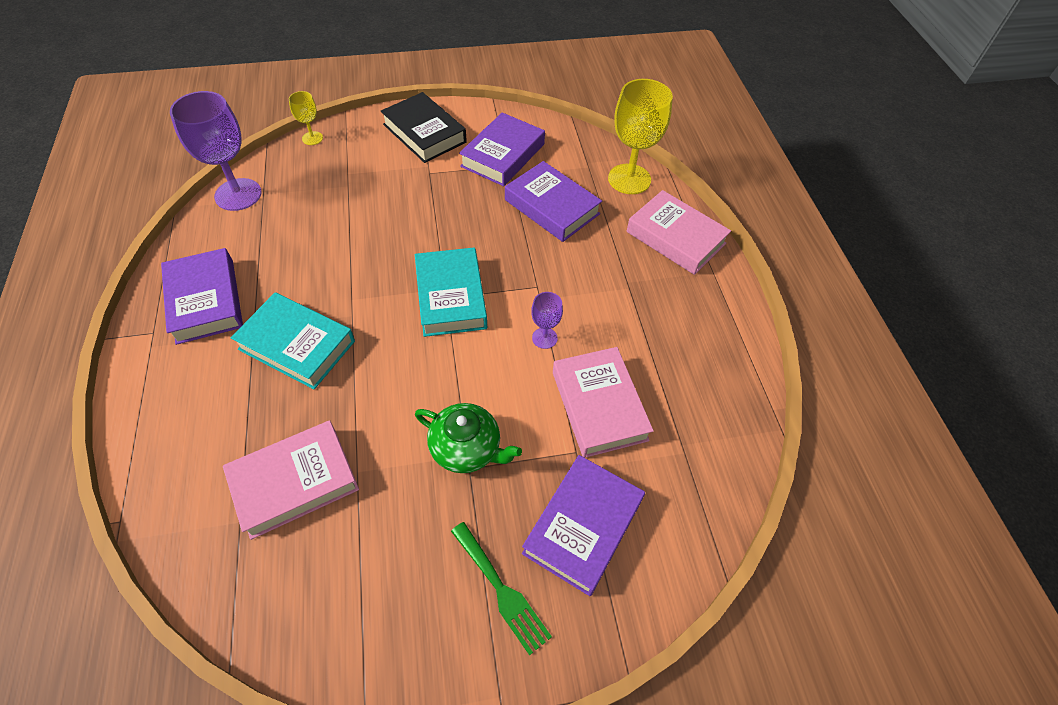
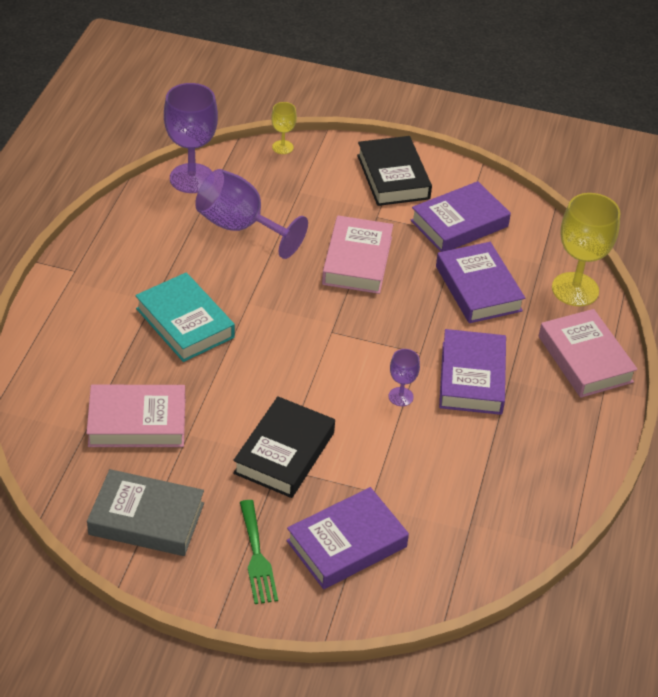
camera: 25 degrees right, 10 degrees down
purple book [161,248,243,345] -> purple book moved to [439,329,506,415]
turquoise book [415,247,487,337] -> none
green teapot [415,403,522,473] -> black book [233,396,335,498]
pink book [553,347,654,458] -> pink book moved to [322,216,393,294]
none -> grey book [87,469,204,556]
none -> purple goblet [195,169,308,259]

